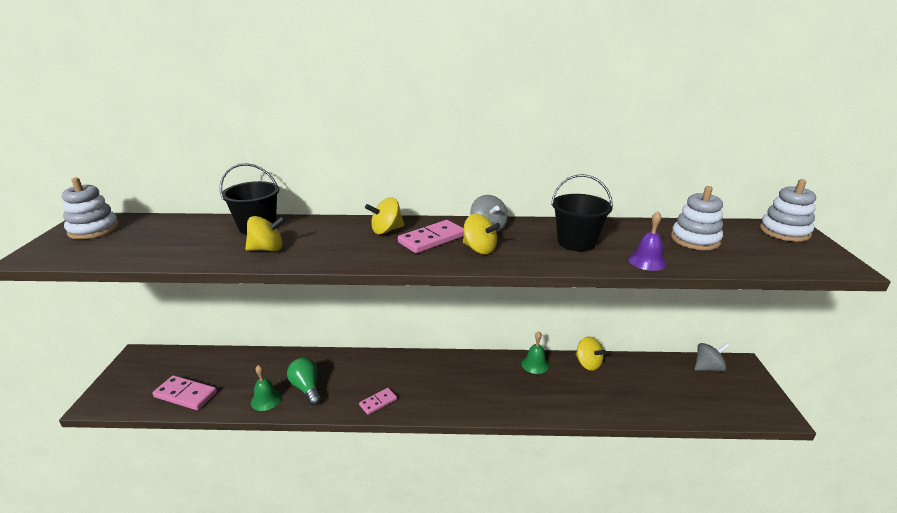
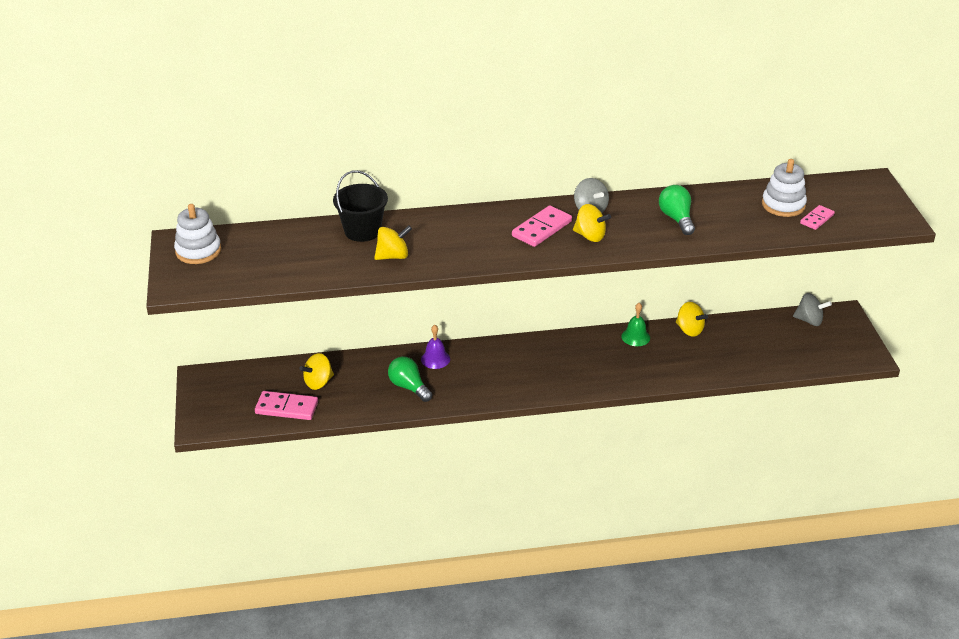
camera: 10 degrees left, 10 degrees up
green bell [251,365,282,411] -> none
pink domino [359,388,397,415] -> pink domino moved to [800,205,835,230]
yellow spinning top [365,198,404,234] -> yellow spinning top moved to [299,353,334,390]
black bucket [551,174,613,251] -> green light bulb [659,185,695,235]
purple bell [628,211,667,271] -> purple bell moved to [421,325,450,369]
grey spinning top [695,343,730,372] -> grey spinning top turned 45 degrees clockwise [793,293,832,326]
white stacking toy [760,179,816,242] -> none

